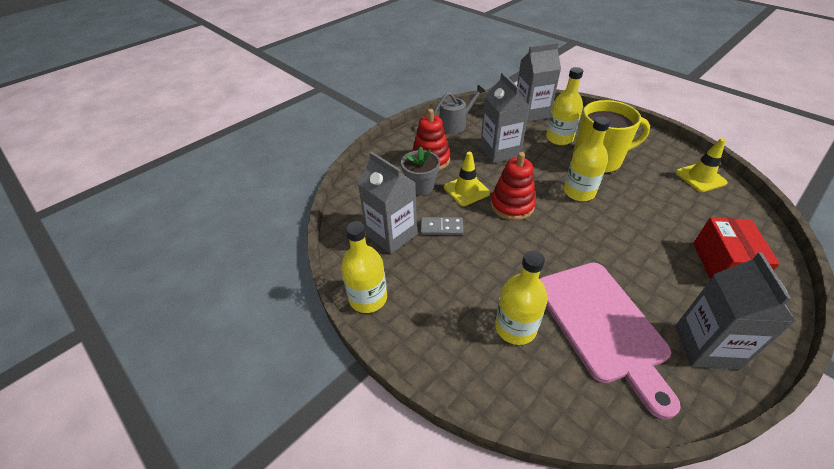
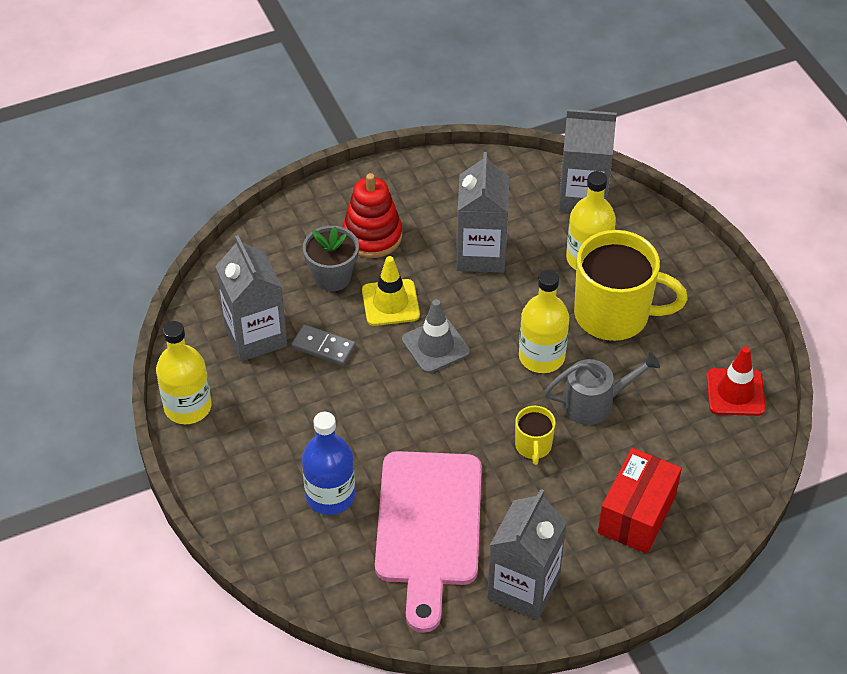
camera: 20 degrees right, 5 degrees up
grey watering can [434,85,485,134] -> grey watering can moved to [544,352,660,425]
red stacking toy [490,152,536,220] -> grey traffic cone [402,299,470,373]
yellow bottle [495,251,548,345] -> blue bottle [302,412,355,515]
yellow traffic cone [675,138,728,192] -> red traffic cone [706,346,766,416]
none -> yellow mug [515,406,556,465]

